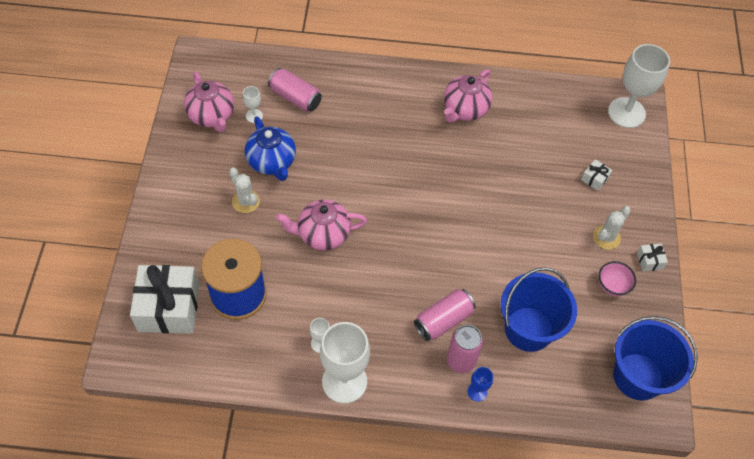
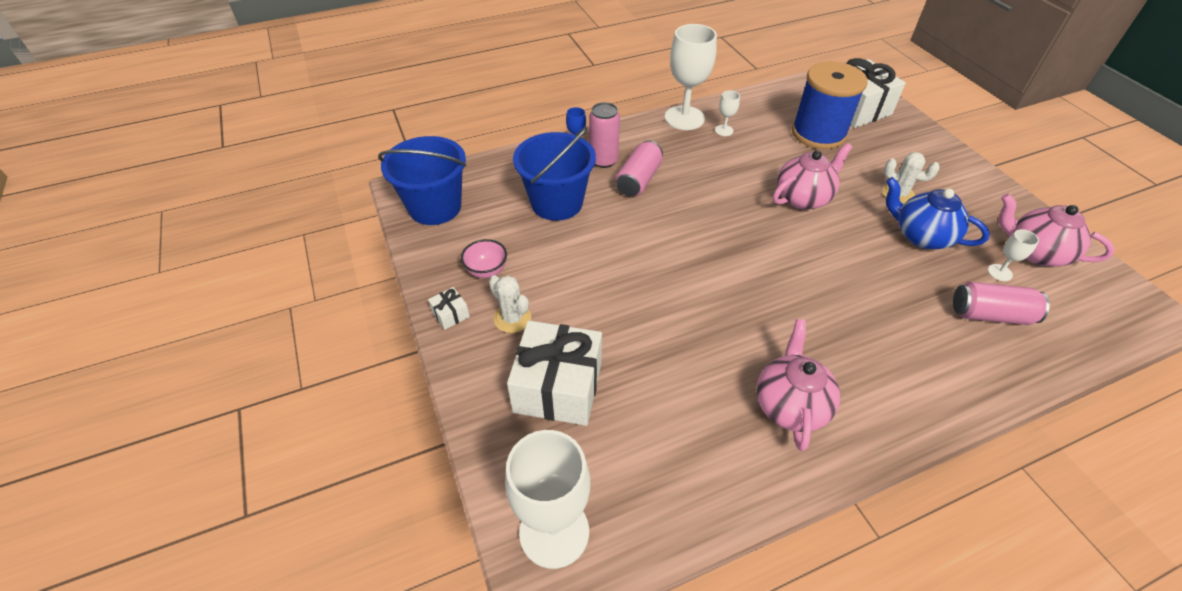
camera: 155 degrees right, 10 degrees down
white gift [581,159,612,191] -> white gift [507,321,602,426], size x2.42
white cactus [593,206,631,250] -> white cactus turned 60 degrees counterclockwise [489,275,531,333]

